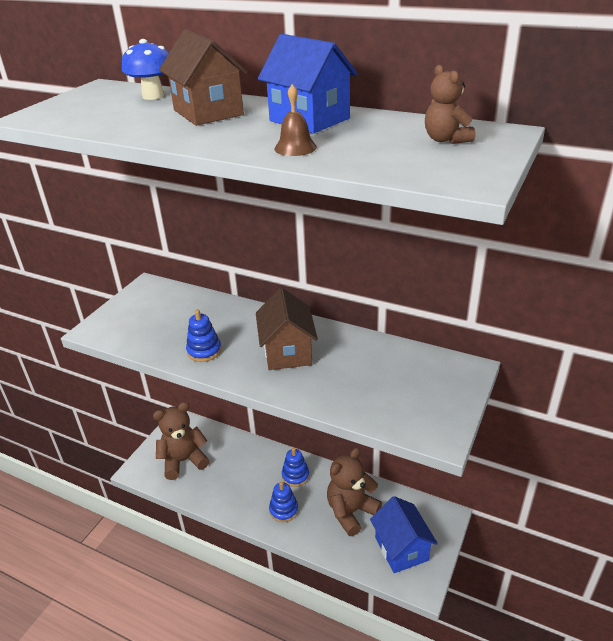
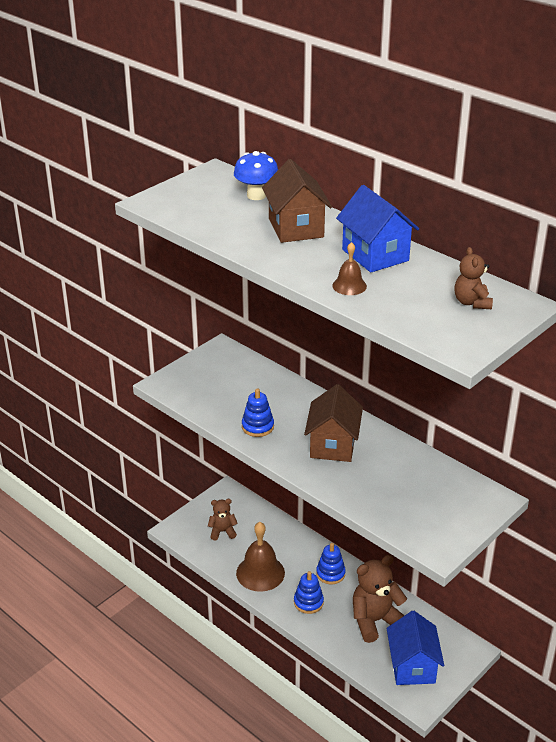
camera: 15 degrees right, 0 degrees up
brown teddy bear [153,402,210,480] -> brown teddy bear [208,499,238,540], size x0.56
none -> brown bell [236,522,285,592]

